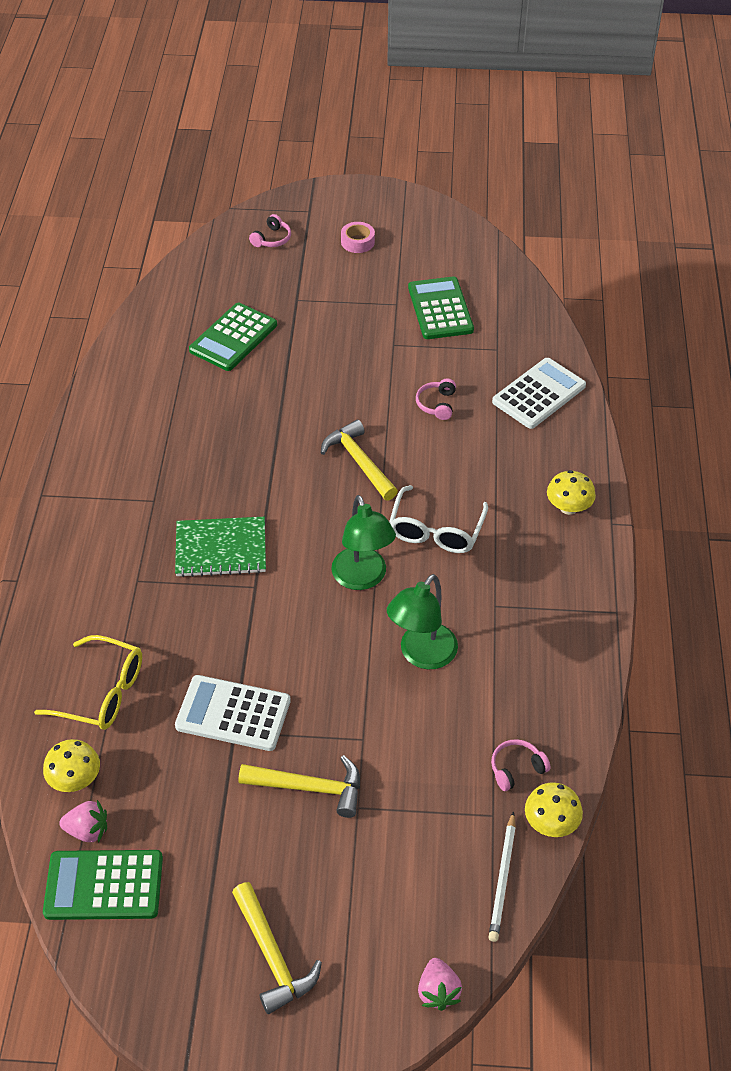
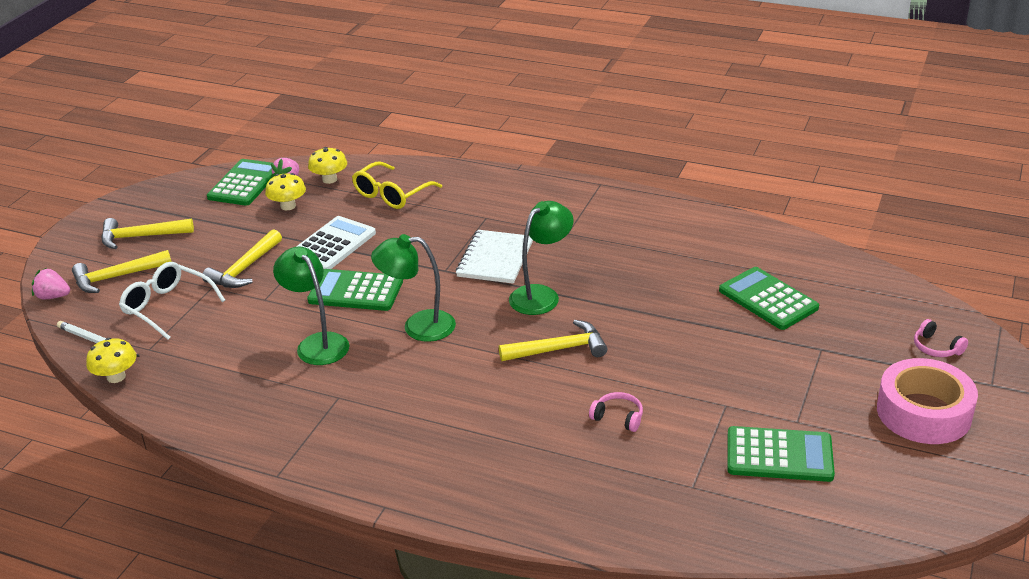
camera: 110 degrees right, 15 degrees down
green notebook [175,517,266,577] -> white notebook [456,230,533,284]
pink tape [341,222,375,253] -> pink tape [877,358,978,444], size x2.12
white glasses [389,485,488,553] -> white glasses moved to [119,262,225,340]
pink headphones [491,739,551,791] -> none
white calculator [492,358,586,429] -> none
yellow mushroom [547,470,596,515] -> yellow mushroom moved to [265,173,306,210]
none -> yellow hammer [72,250,171,293]
none -> green calculator [307,269,403,311]
none -> green lamp [509,201,574,315]

